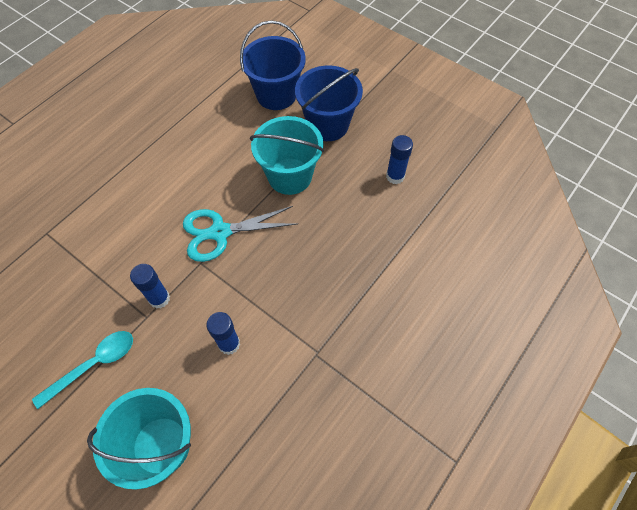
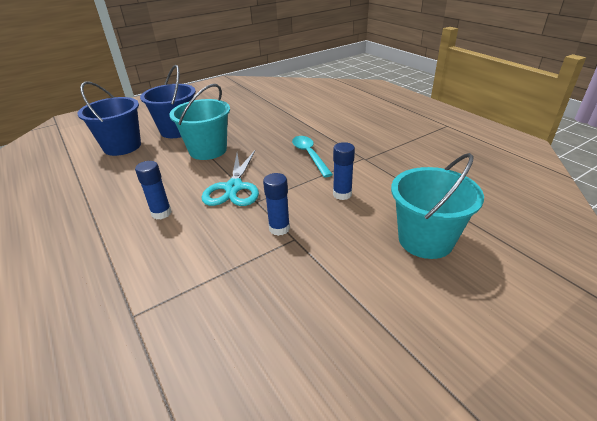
camera: 70 degrees left, 25 degrees down
turquoise spoon [32,331,133,409] -> turquoise spoon moved to [292,136,333,177]
blue glue stick [386,135,413,184] -> blue glue stick moved to [135,161,172,220]

